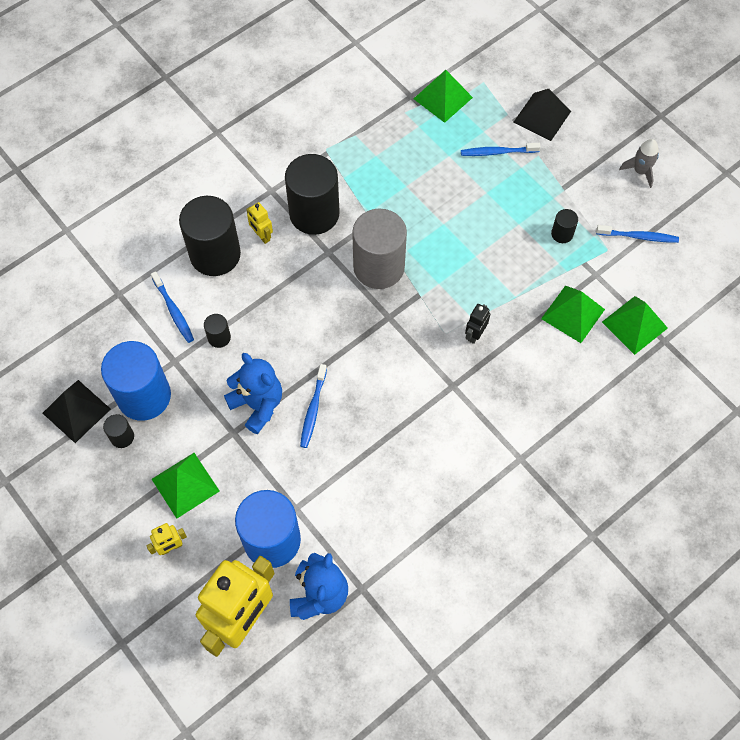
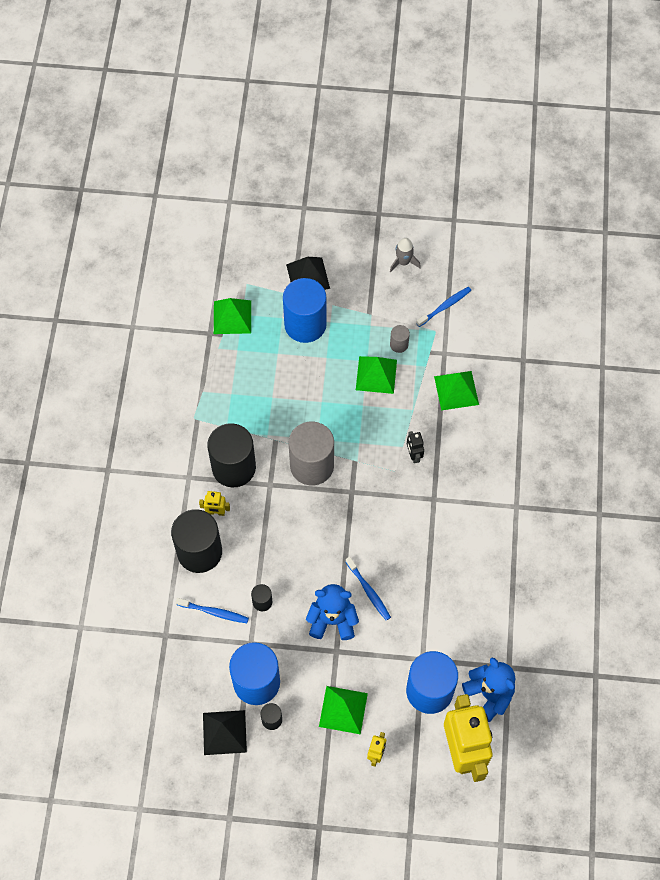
camera: 45 degrees left, 0 degrees up
blue toothbrush [461,143,541,156] -> blue cylinder [283,278,327,343]
black cylinder [551,209,578,243] -> grey cylinder [390,325,410,353]
green pyramid [602,296,668,355] -> green pyramid moved to [356,356,397,394]

